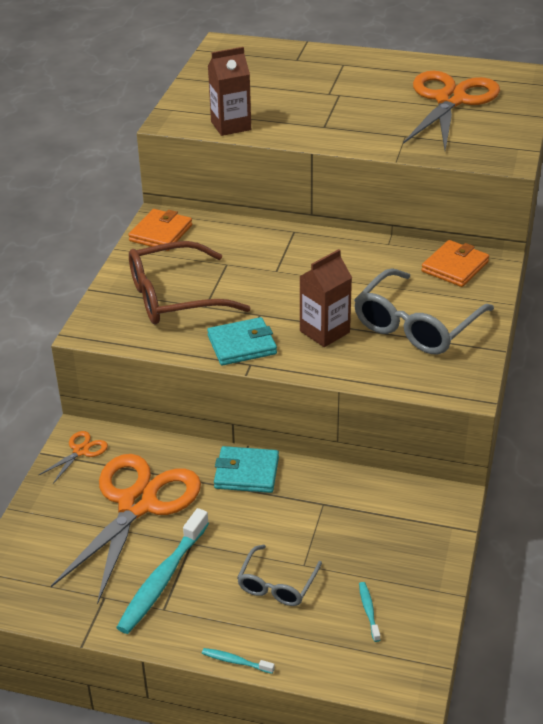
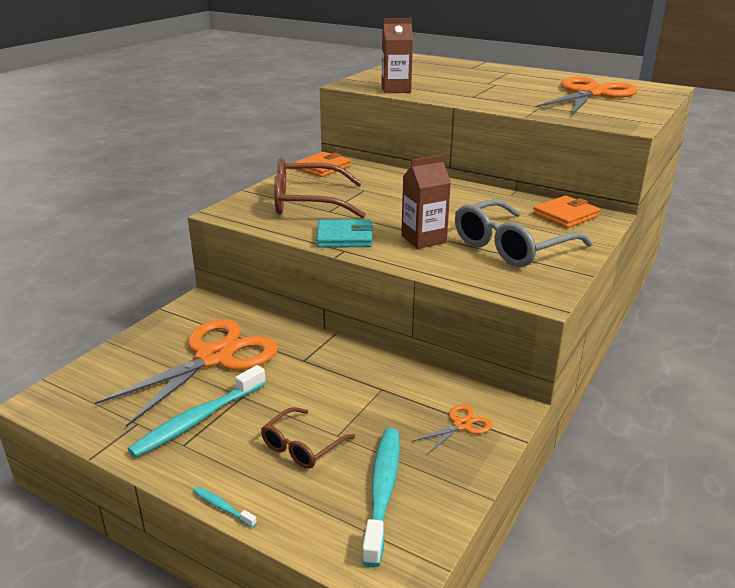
camera: 15 degrees right, 10 degrees down
orange scissors [38,431,108,484] -> orange scissors moved to [412,404,492,455]
turquoise wallet [214,446,279,493] -> none
grey glasses [237,544,322,606] -> brown glasses [261,407,355,469]
turquoise toothbrush [359,582,380,642] -> turquoise toothbrush [362,428,400,567], size x2.24

